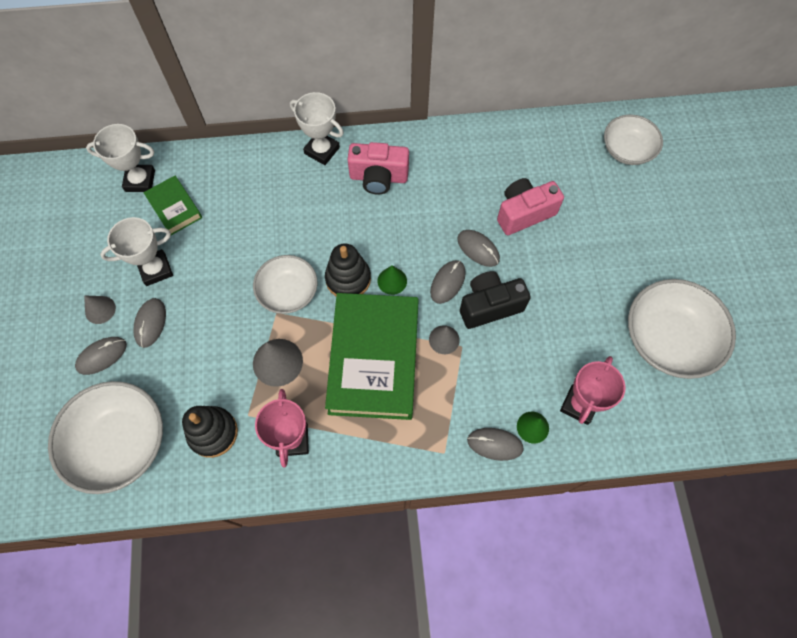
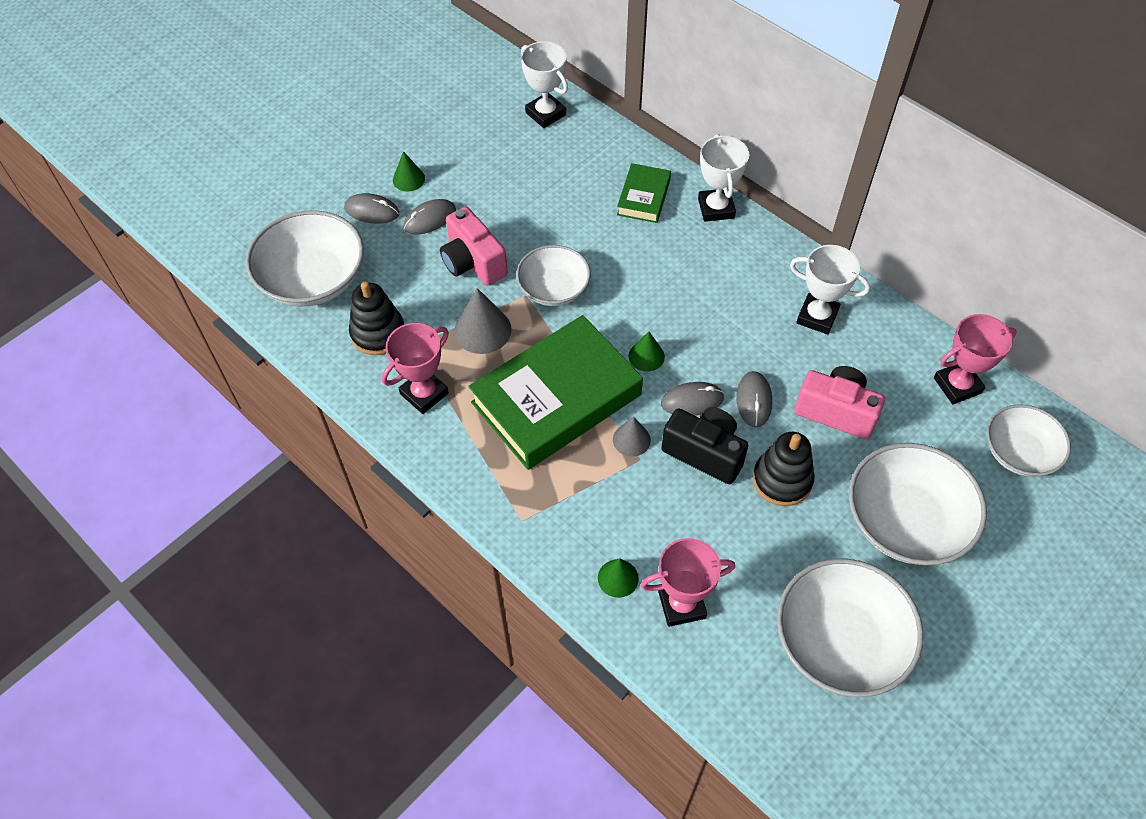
camera: 50 degrees right, 10 degrees down
grey cone [84,295,116,324] -> green cone [393,151,425,192]
white trophy [100,217,173,286] -> white trophy moved to [790,245,870,334]
green book [143,176,202,235] -> green book moved to [617,163,671,223]
black stacking toy [325,244,371,296] -> black stacking toy moved to [753,432,815,506]
pink camera [347,142,409,194] -> pink camera moved to [440,207,508,286]
grey mouse [467,428,524,461] -> none
none -> white bowl [849,443,987,565]
none -> pink trophy [934,314,1017,404]

